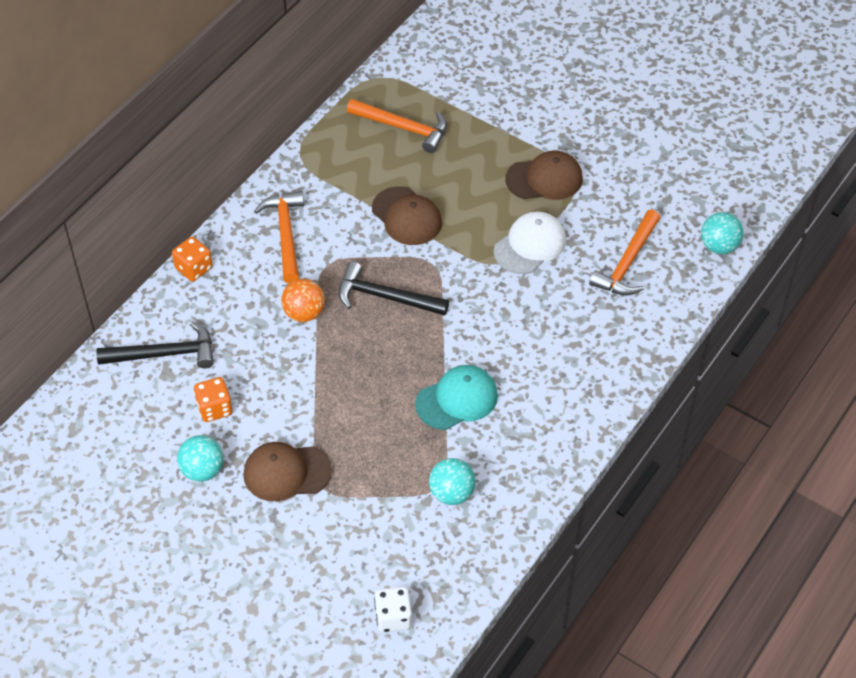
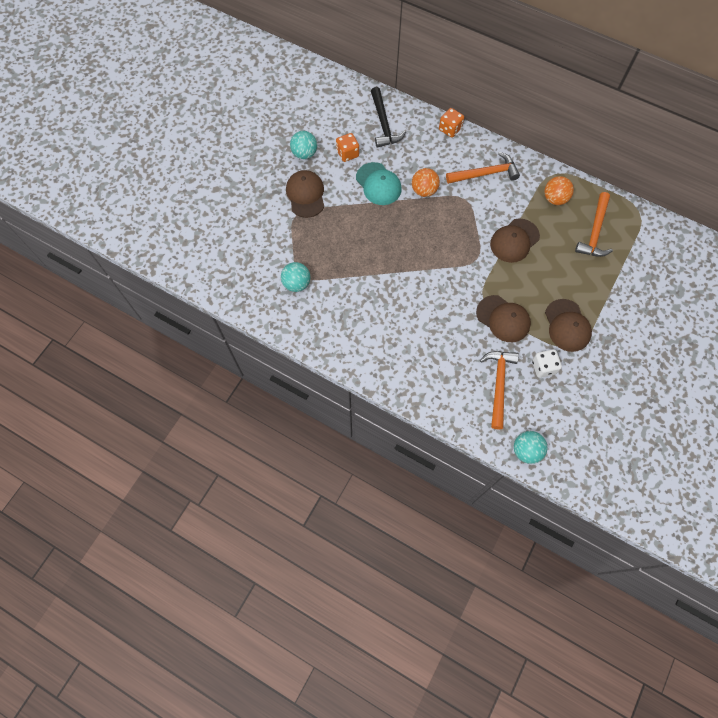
camera: 85 degrees right, 15 degrees up
black hammer [338,262,449,316] -> none
white dice [374,587,412,632] -> white dice moved to [532,349,562,378]
turquoise cap [415,365,498,430] -> turquoise cap moved to [356,162,402,205]
white cap [494,211,566,274] -> brown cap [476,295,531,342]
orange hammer [589,210,660,295] -> orange hammer turned 75 degrees clockwise [480,351,519,429]
none -> orange ball [544,176,574,205]

